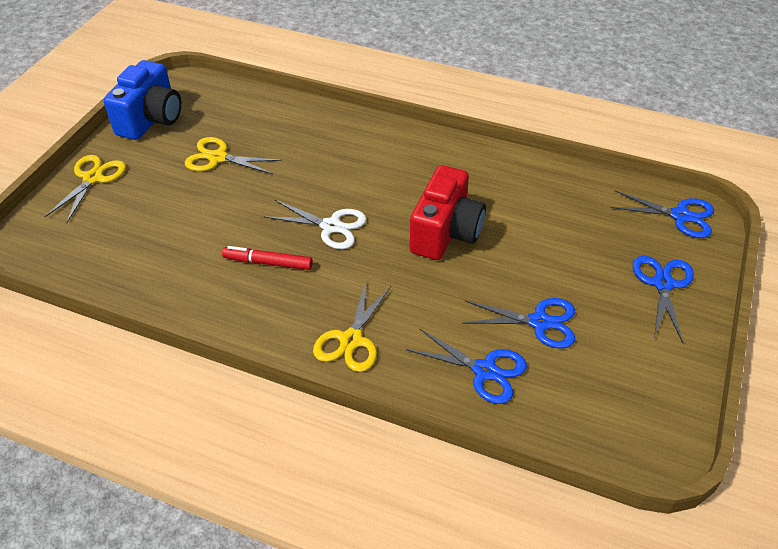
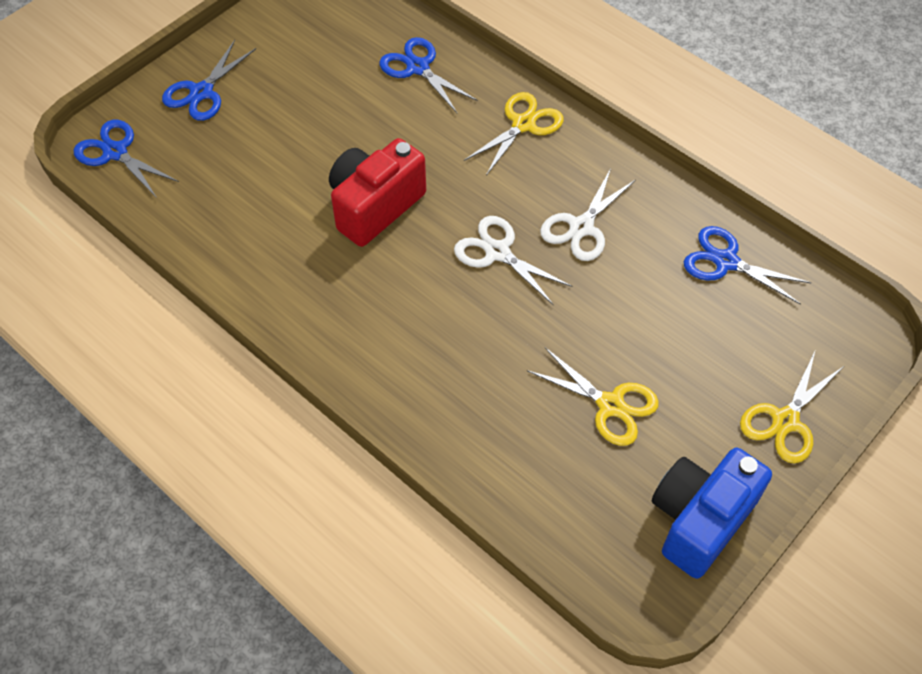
camera: 160 degrees left, 10 degrees up
red marker [222,246,313,270] -> white scissors [540,168,636,261]
blue scissors [462,298,575,349] -> blue scissors moved to [684,226,811,305]

